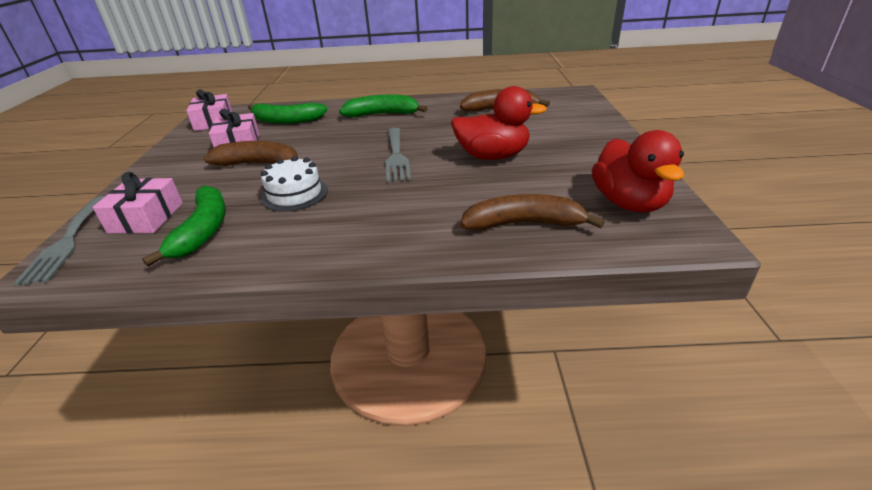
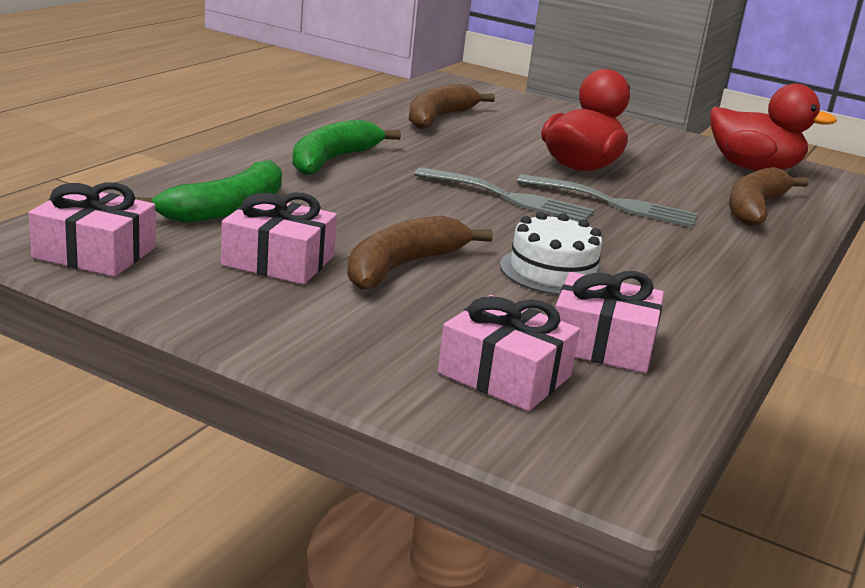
camera: 65 degrees left, 10 degrees down
grey fork [13,196,105,286] -> grey fork moved to [517,174,698,228]
green banana [142,185,226,266] -> pink gift [555,271,664,373]

